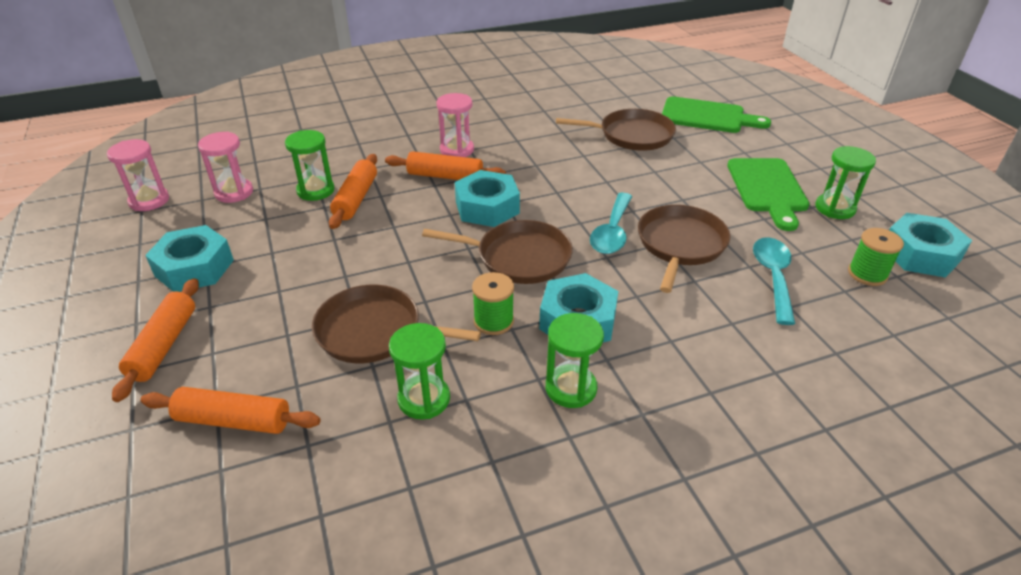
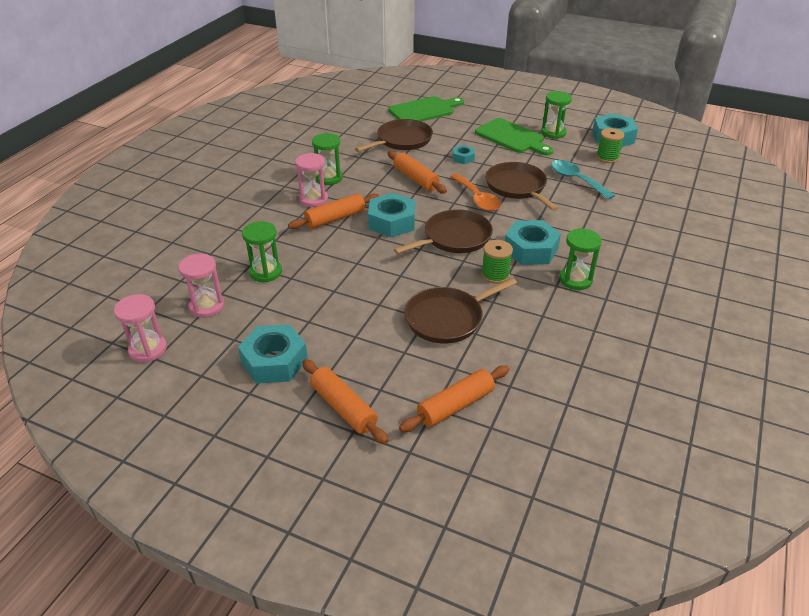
camera: 45 degrees left, 0 degrees up
orange rolling pin [329,154,377,229] -> orange rolling pin moved to [388,151,447,194]
green hourglass [389,323,450,419] -> green hourglass moved to [312,133,343,185]
turquoise spoon [590,193,632,254] -> orange spoon [450,174,501,211]
none -> turquoise nut [453,145,475,164]

